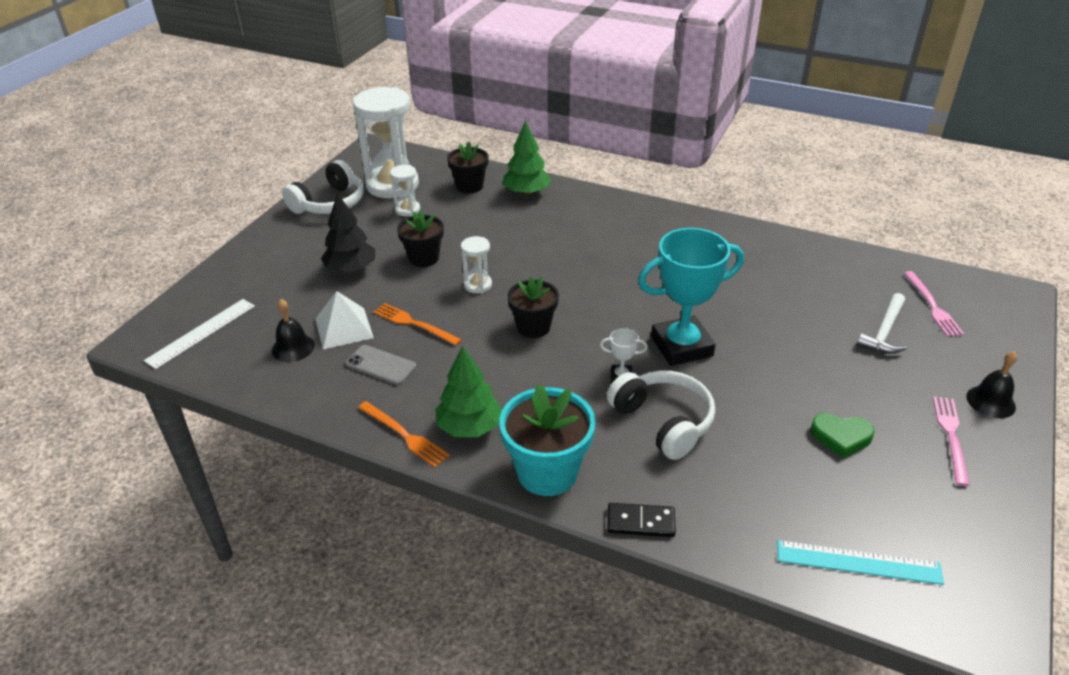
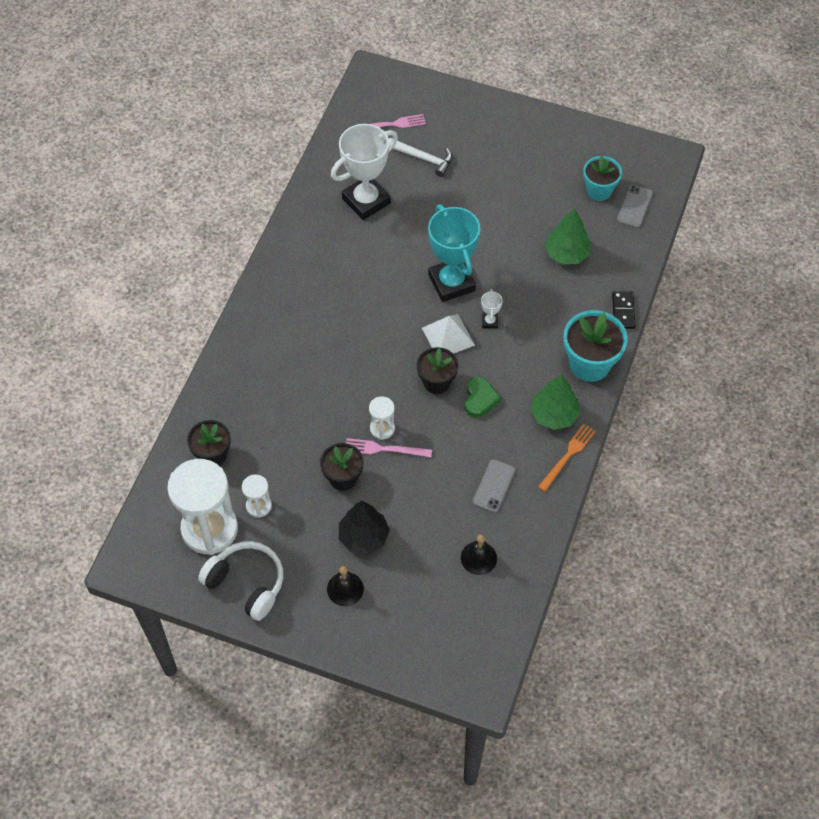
camera: 95 degrees left, 20 degrees up
white ruler [144,299,255,369] -> none
white pyramid [315,291,374,349] -> white pyramid moved to [422,314,475,354]
orange fork [373,303,462,346] -> none
green tree [503,120,551,196] -> green tree moved to [545,208,591,264]
white headphones [607,370,715,460] -> none
turquoise ruler [777,540,944,585] -> grey phone [617,185,653,228]
green heart [810,413,875,458] -> green heart moved to [465,377,501,418]
pink fork [933,397,970,486] -> pink fork moved to [346,438,432,457]
black bell [966,351,1017,418] -> black bell moved to [327,566,364,606]
none -> white trophy [331,124,398,220]
none -> turquoise flower pot [583,155,622,201]

